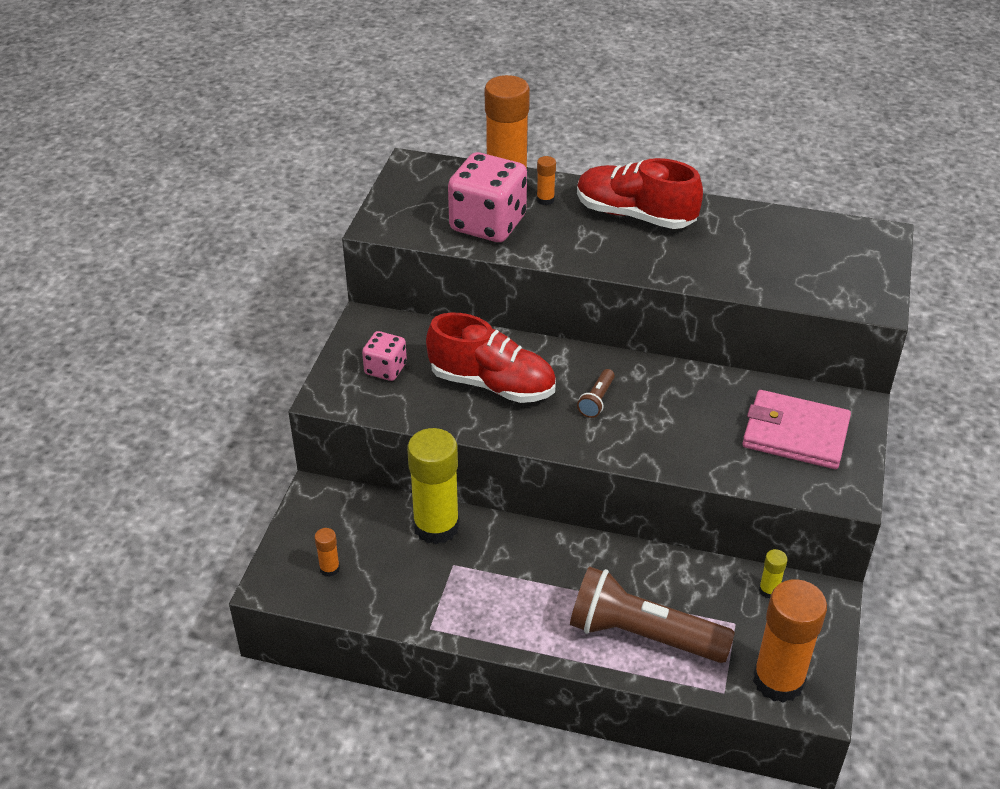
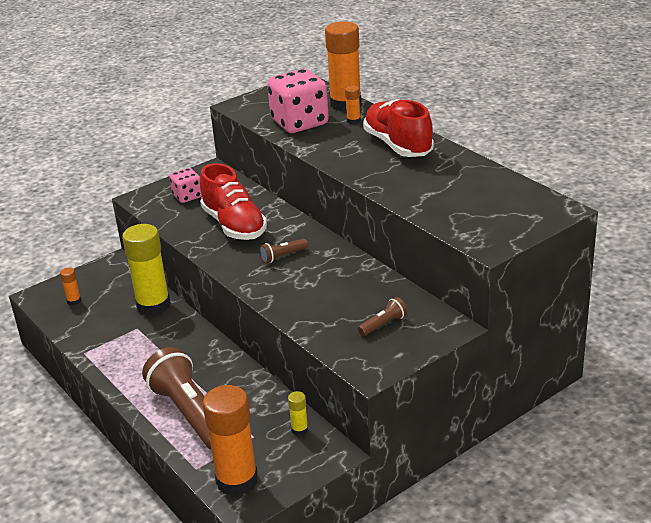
camera: 40 degrees right, 10 degrees down
pink wallet [742,390,851,469] -> brown flashlight [358,297,408,336]

